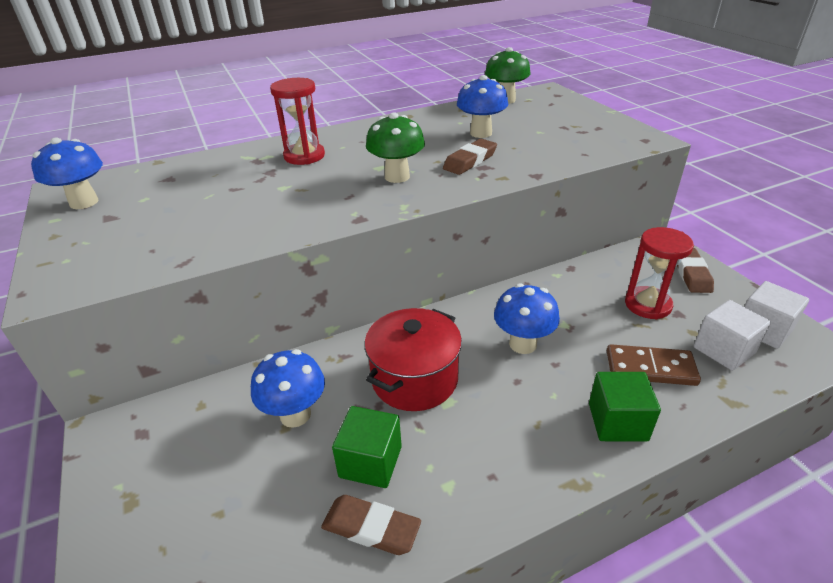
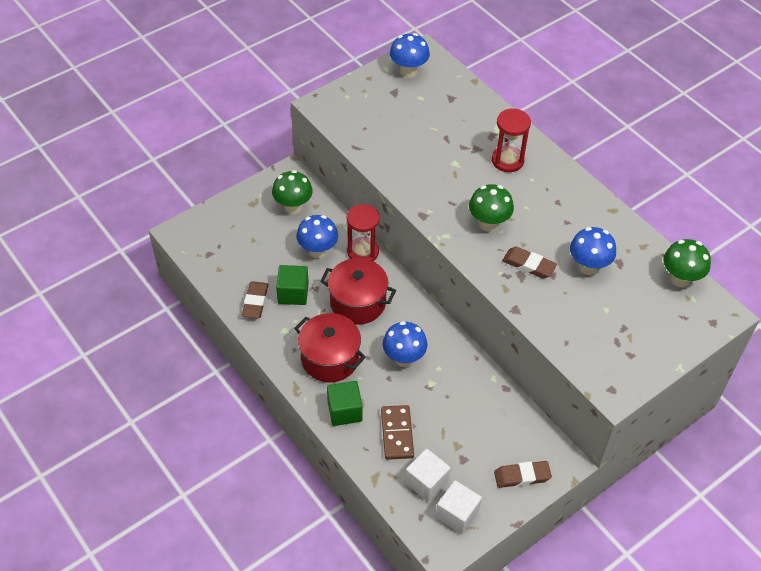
camera: 75 degrees right, 15 degrees up
red hourglass [625,227,694,319] -> red hourglass moved to [347,204,380,261]
none -> green mushroom [272,170,313,214]
none -> red pot [294,313,366,383]

